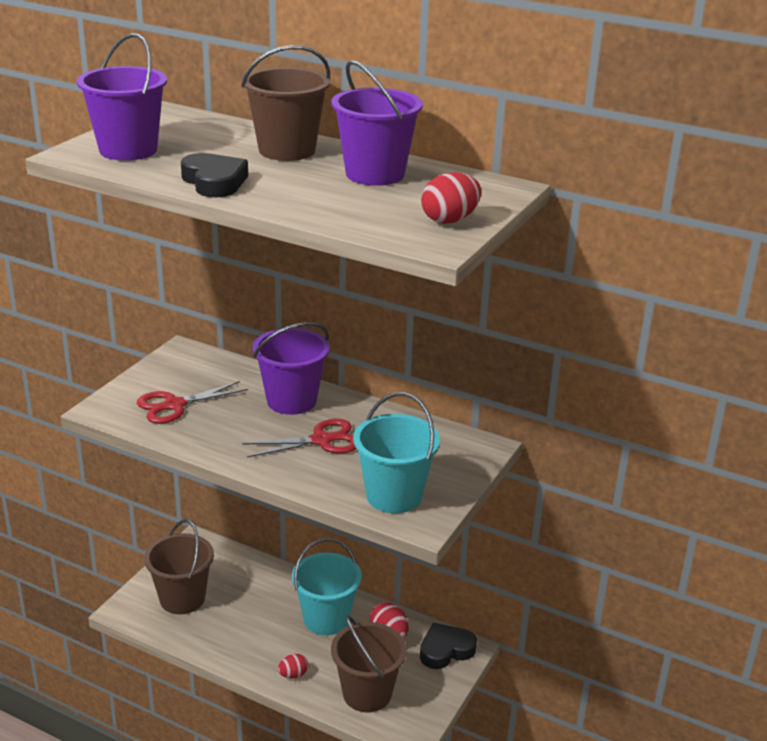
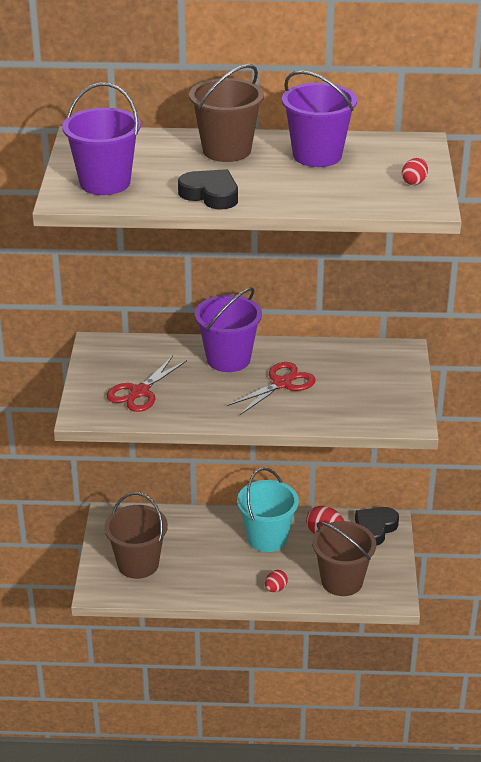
camera: 25 degrees left, 5 degrees up
turquoise bucket [353,392,440,513] -> none
red egg [421,172,481,224] -> red egg [402,158,428,185], size x0.64

